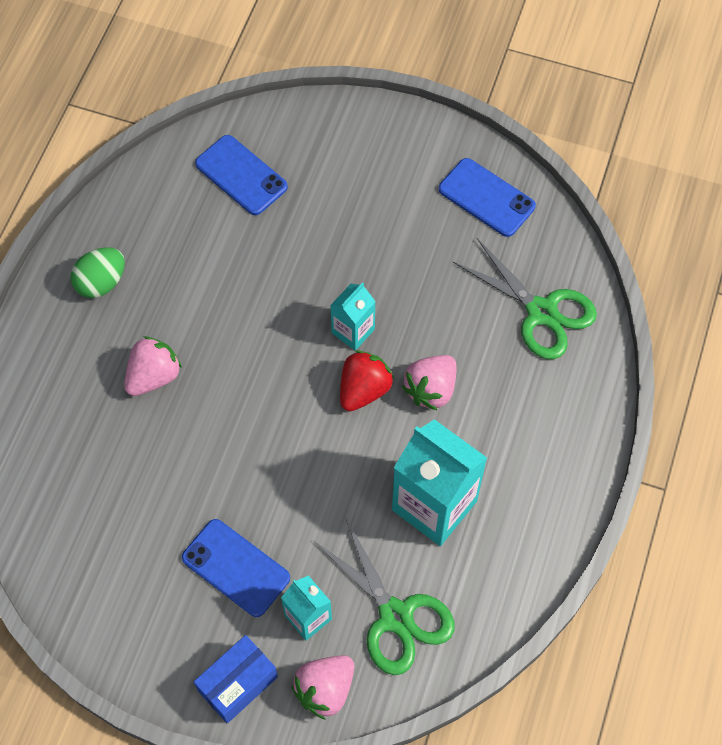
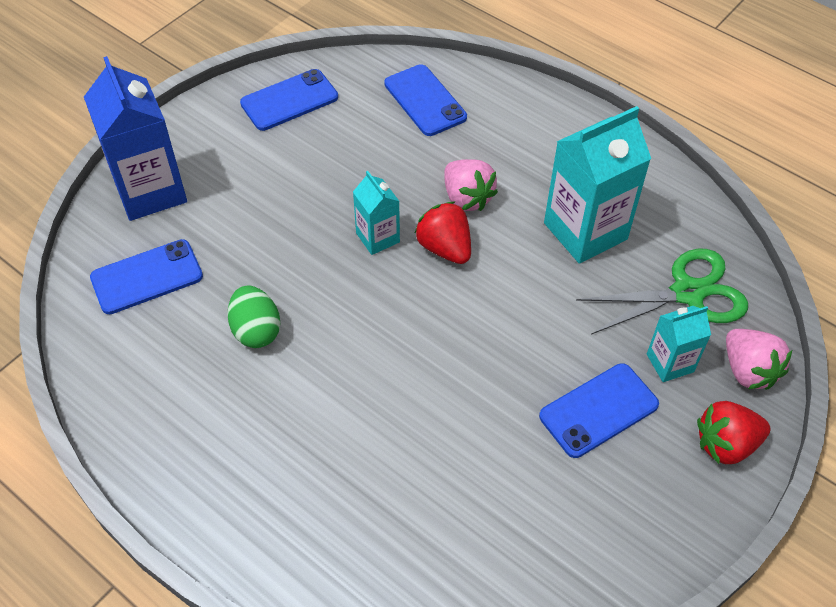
camera: 70 degrees left, 10 degrees down
green egg [71,247,125,298] -> green egg moved to [227,285,280,348]
pink strawberry [124,336,182,396] -> none
blue box [194,635,278,724] -> red strawberry [697,401,771,464]
green scissors [453,238,597,359] -> blue phone [384,64,467,136]
none -> blue carton [84,56,187,221]

